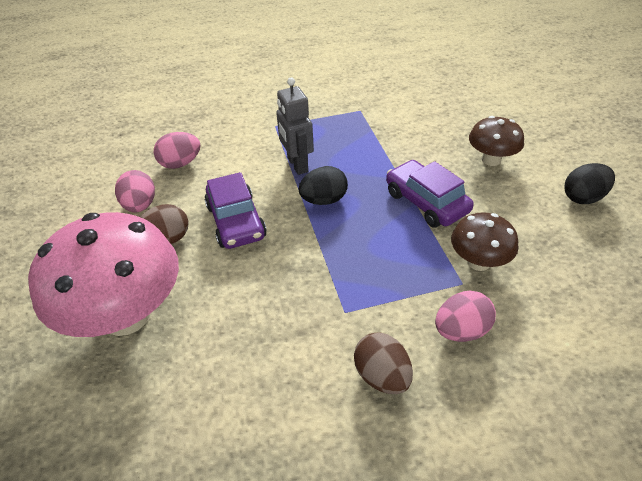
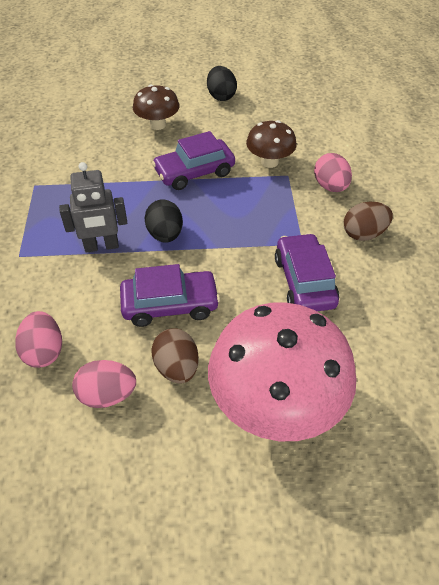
camera: 80 degrees left, 5 degrees up
none -> purple car [275,233,339,311]

